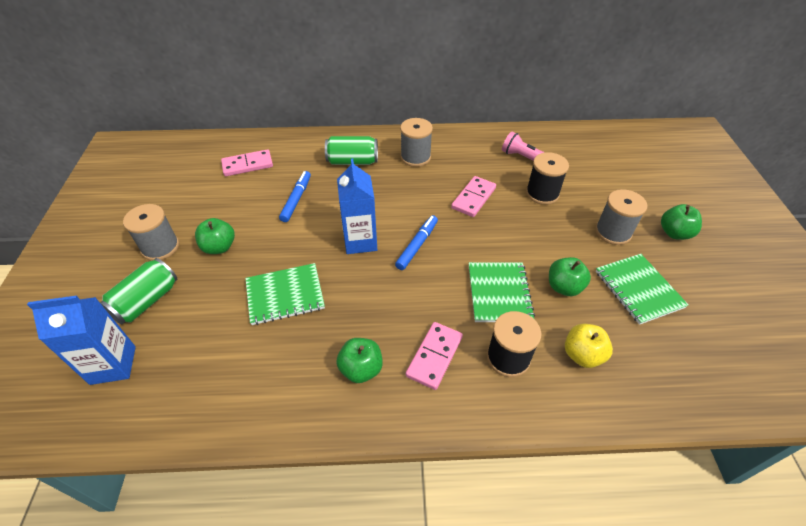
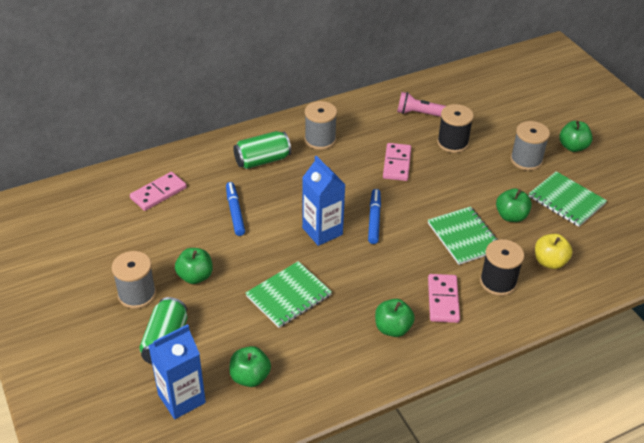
camera: 25 degrees left, 5 degrees down
none -> green apple [229,346,271,387]

